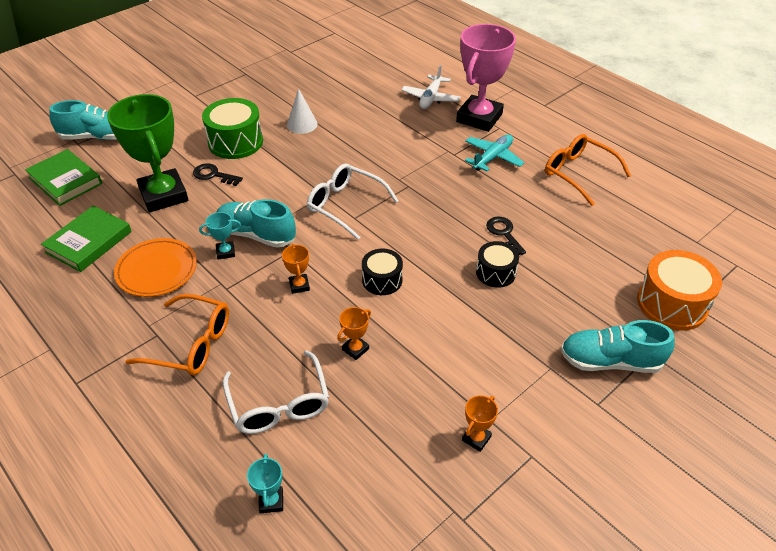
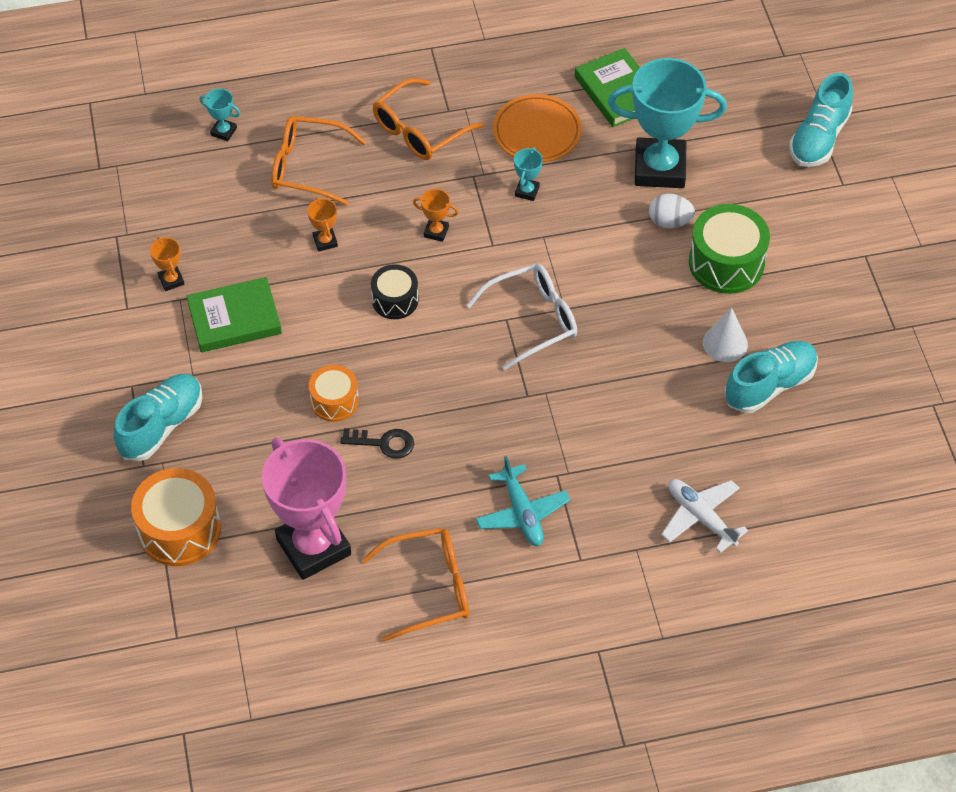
camera: 120 degrees right, 10 degrees up
green book [25,149,102,206] -> green book moved to [186,277,282,352]
green trophy [107,94,188,212] -> turquoise trophy [608,58,727,188]
black key [193,163,243,186] -> white egg [649,193,695,228]
turquoise shoe [217,199,296,248] -> turquoise shoe moved to [725,341,818,413]
white glasses [223,350,329,434] -> orange glasses [271,116,366,205]
pink trophy [456,24,516,132] -> pink trophy moved to [262,437,351,580]
black drum [476,241,519,288] -> orange drum [309,365,359,422]

